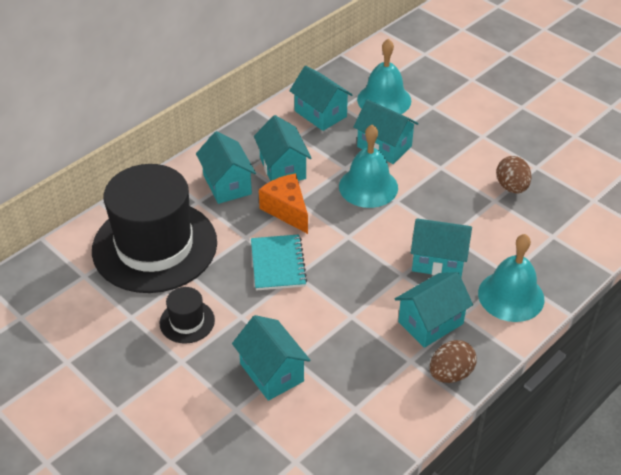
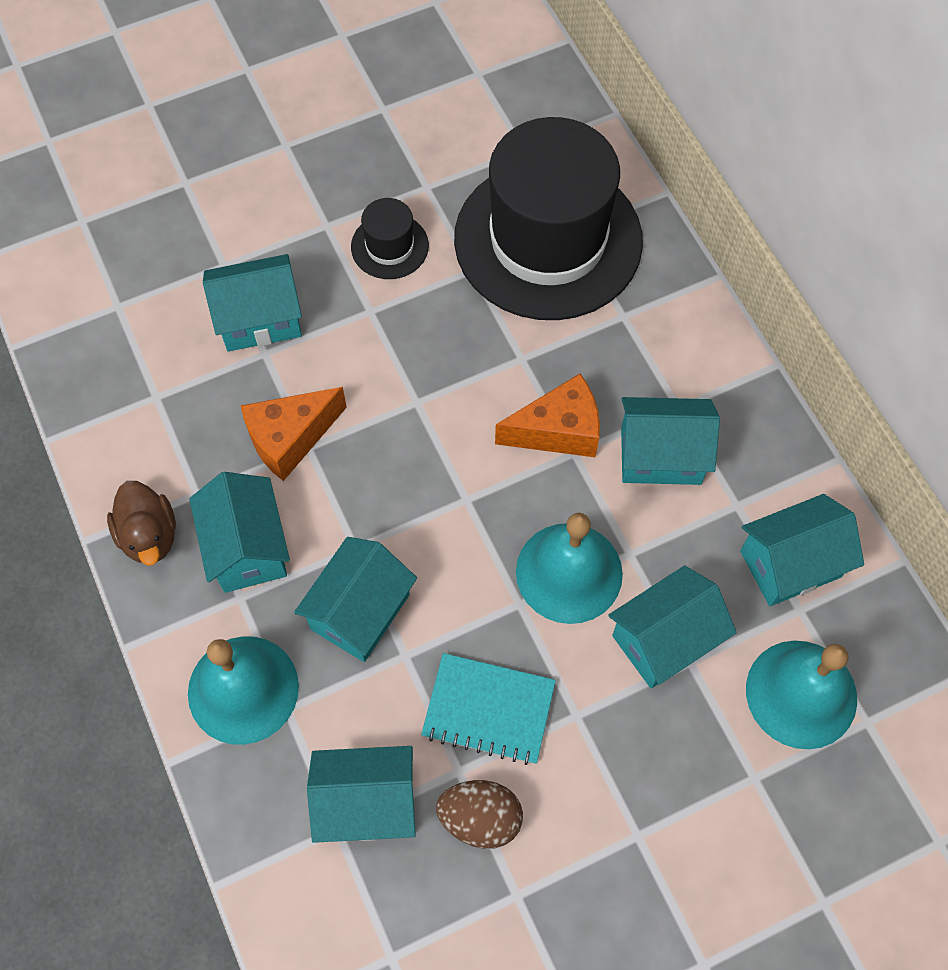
camera: 110 degrees right, 20 degrees up
turquoise house [196,131,256,204] -> turquoise house moved to [307,746,416,843]
turquoise notebook [251,234,307,291] -> turquoise notebook moved to [421,653,556,765]
brown egg [430,340,477,383] -> brown duck [107,481,176,566]
none -> orange cheese [241,387,347,481]

